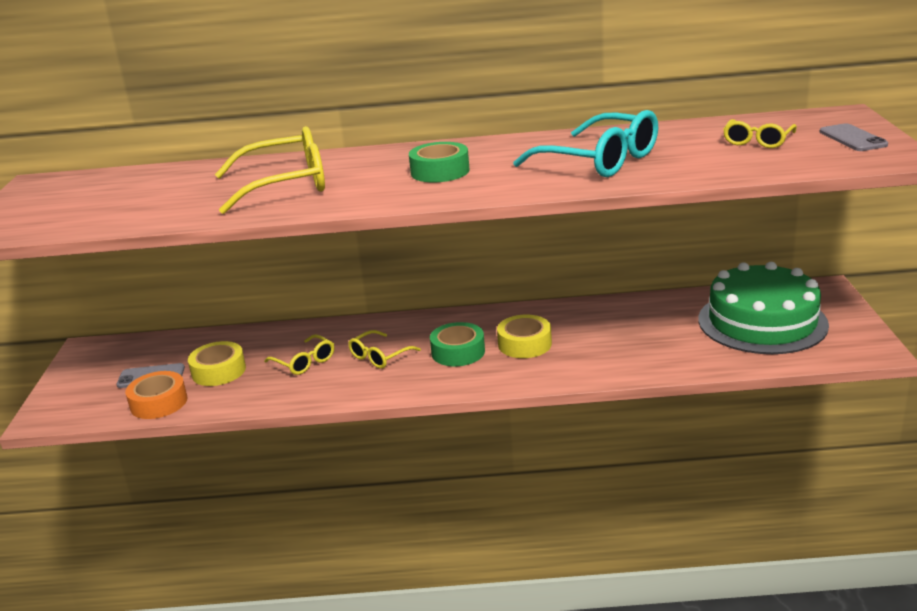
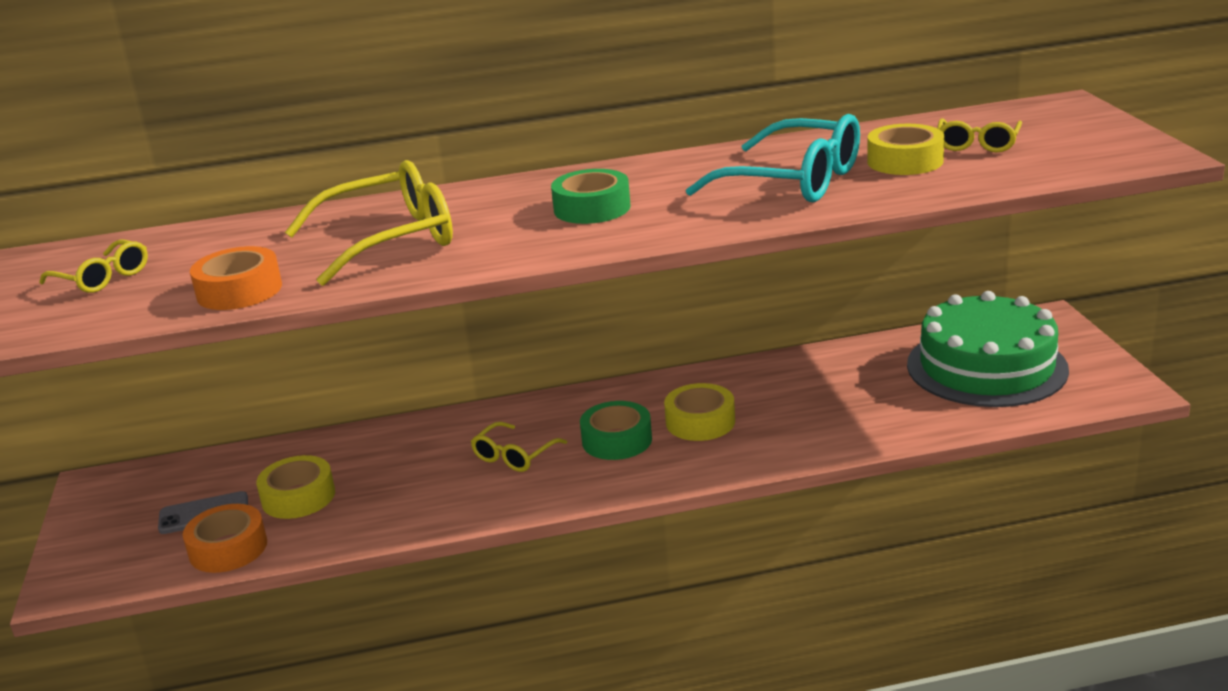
camera: 10 degrees left, 0 degrees up
yellow glasses [264,334,334,375] -> yellow glasses moved to [39,240,148,293]
grey phone [819,123,888,151] -> none
none -> orange tape [190,246,282,310]
none -> yellow tape [867,124,944,175]

